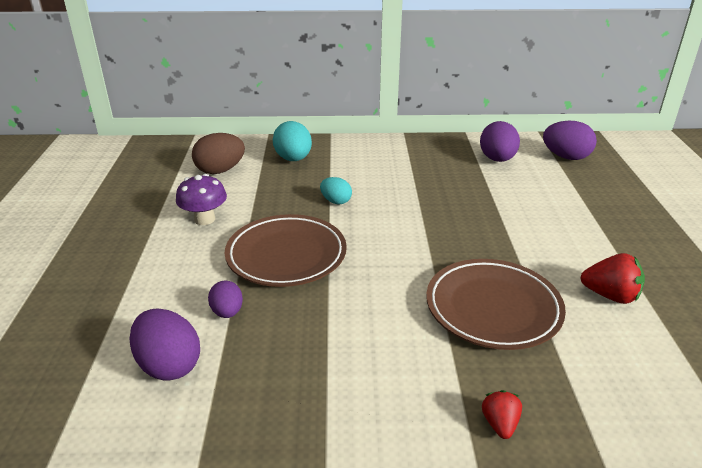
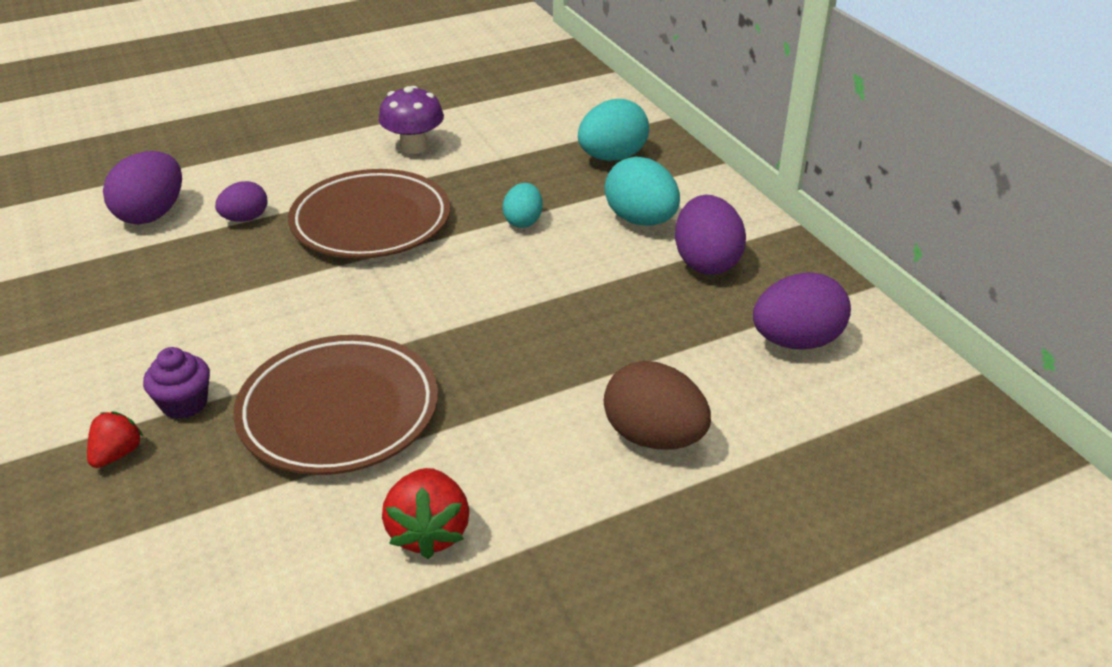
camera: 65 degrees right, 5 degrees up
brown egg [192,133,245,174] -> brown egg moved to [604,361,711,450]
red strawberry [482,390,522,439] -> red strawberry turned 45 degrees counterclockwise [87,411,144,468]
purple egg [543,121,597,160] -> purple egg moved to [675,195,746,275]
none -> purple cupcake [143,347,210,419]
none -> turquoise egg [604,157,680,226]

